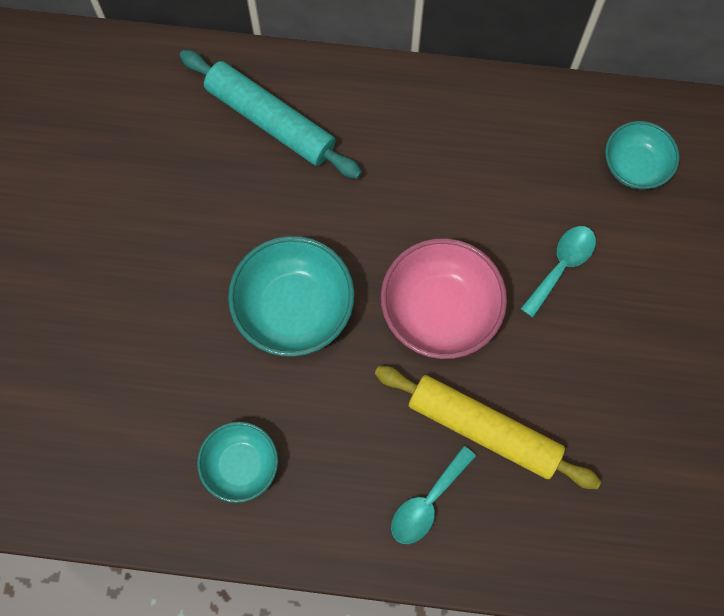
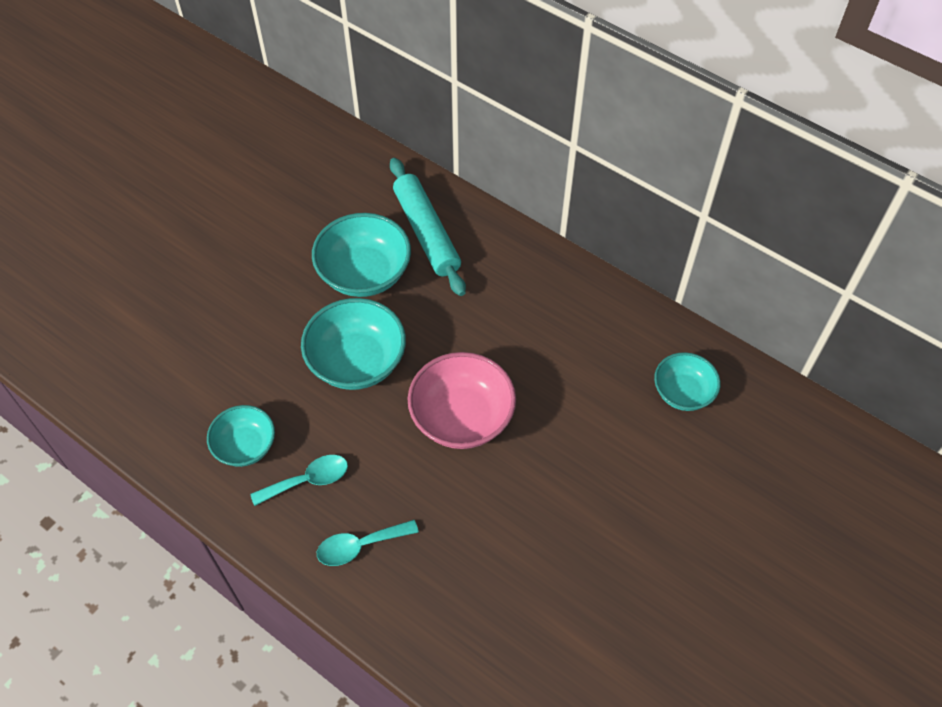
camera: 30 degrees right, 15 degrees down
yellow rolling pin [375,366,601,489] -> none
turquoise spoon [520,226,596,318] -> turquoise spoon moved to [250,455,348,506]
none -> turquoise bowl [312,213,411,297]

